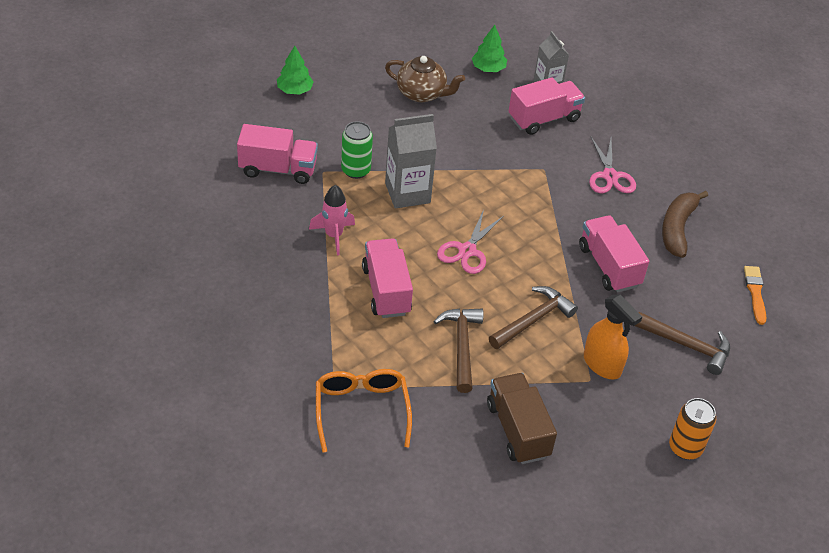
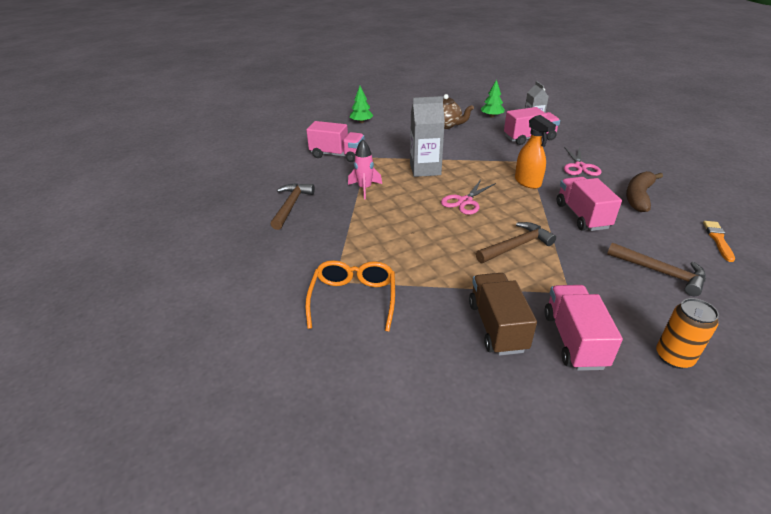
camera: 15 degrees right, 10 degrees down
green can [341,121,373,179] -> none
pink truck [362,238,413,318] -> pink truck moved to [544,285,623,371]
brown hammer [433,309,484,393] -> brown hammer moved to [270,183,315,230]
orange spray bottle [584,295,642,379] -> orange spray bottle moved to [515,115,556,189]

